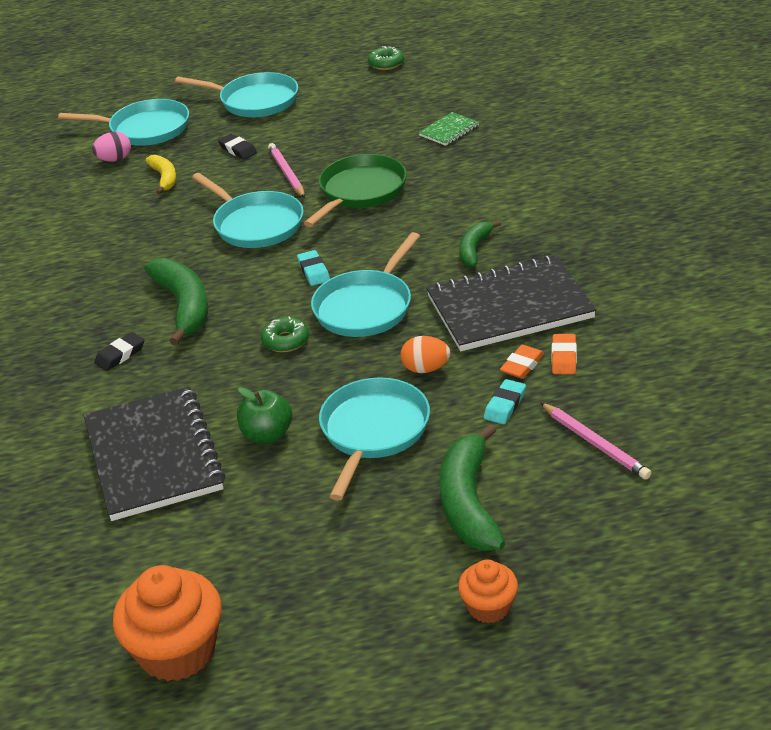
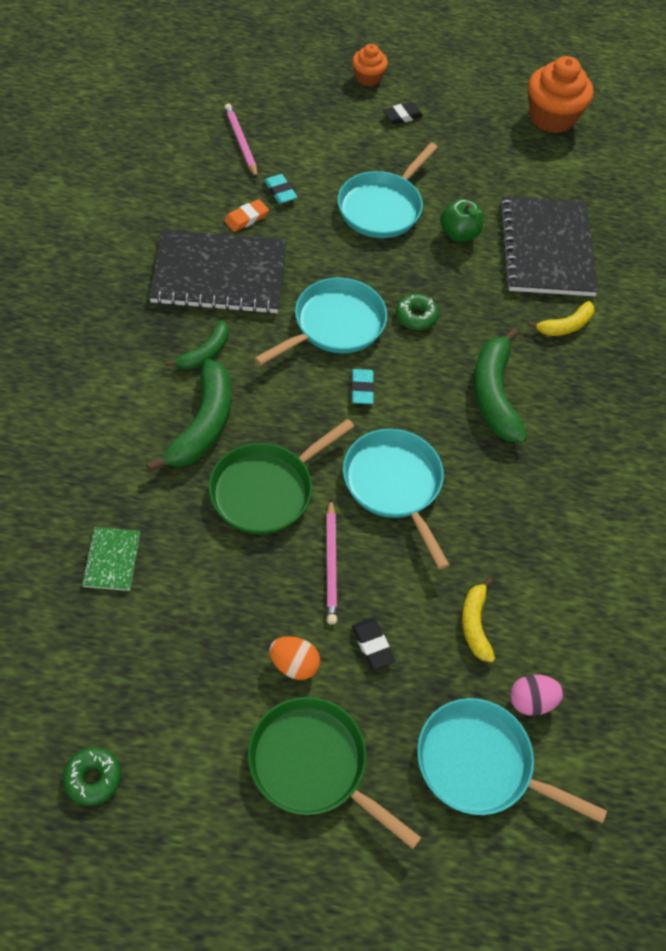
camera: 170 degrees left, 20 degrees up
black eraser [94,332,144,371] -> black eraser moved to [383,102,423,125]
turquoise pan [175,72,298,117] -> green pan [248,697,421,849]
orange egg [401,336,450,373] -> orange egg moved to [269,636,320,680]
green notebook [418,112,479,146] -> green notebook turned 60 degrees counterclockwise [82,527,140,591]
green banana [439,424,505,551] -> green banana moved to [146,359,231,472]
turquoise eraser [484,379,526,424] -> turquoise eraser turned 75 degrees counterclockwise [264,174,298,204]
orange eraser [552,334,577,374] -> none
none -> yellow banana [528,301,594,336]

